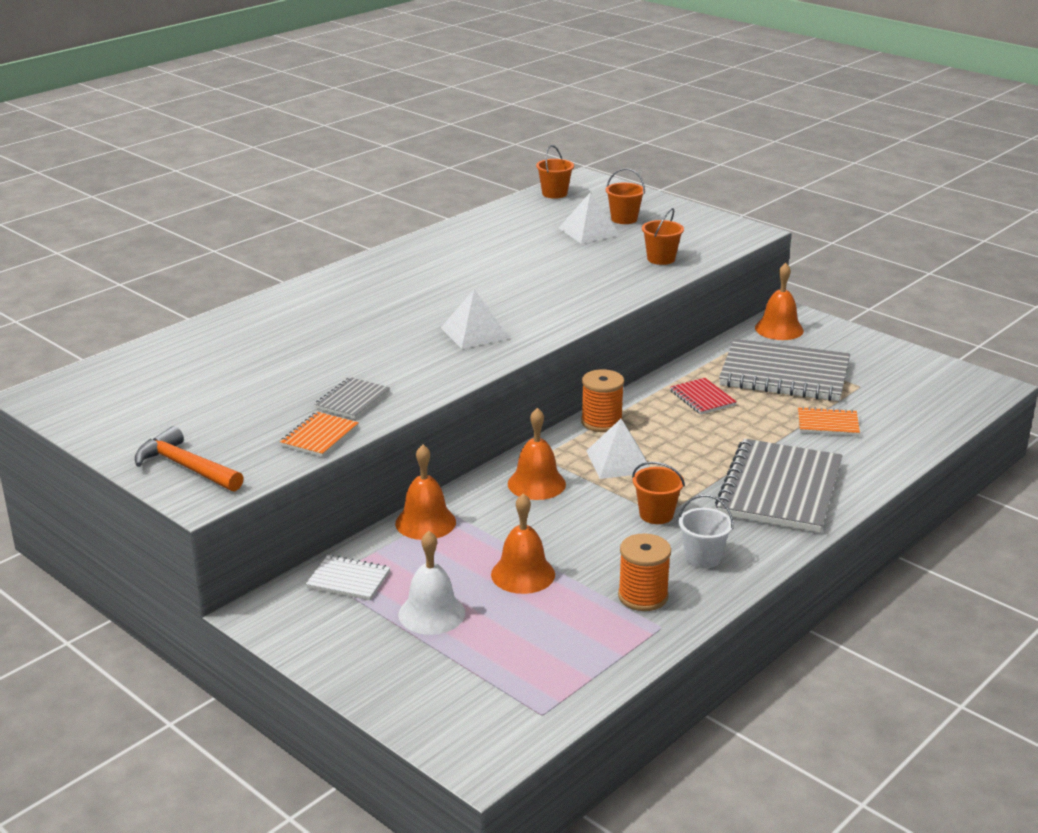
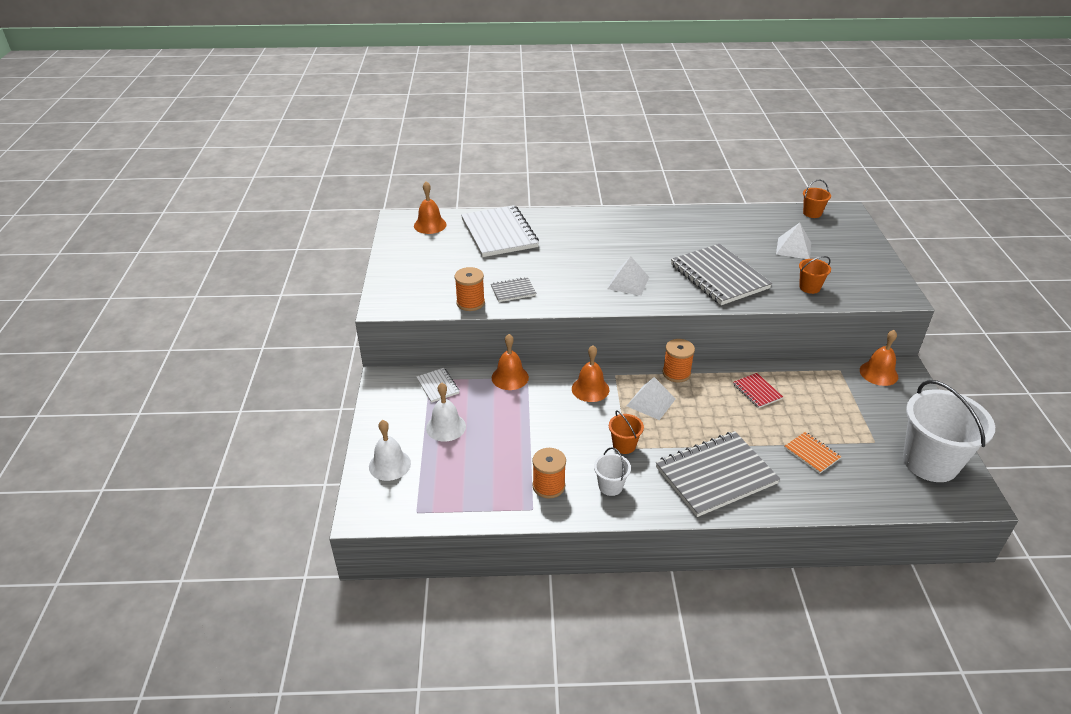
camera: 45 degrees right, 10 degrees up
orange hammer [135,426,244,492] -> none
orange notebook [280,412,359,457] -> orange spool [455,267,485,311]
orange bell [491,493,555,594] -> orange bell moved to [414,181,447,234]
orange bucket [606,168,645,224] -> none
red notebook [670,378,737,414] -> red notebook turned 45 degrees counterclockwise [733,373,783,408]
grey notebook [719,338,850,401] -> grey notebook moved to [671,244,772,305]
none -> white bell [369,420,411,481]
none -> white notebook [461,205,539,257]
none -> white bucket [903,380,995,482]

